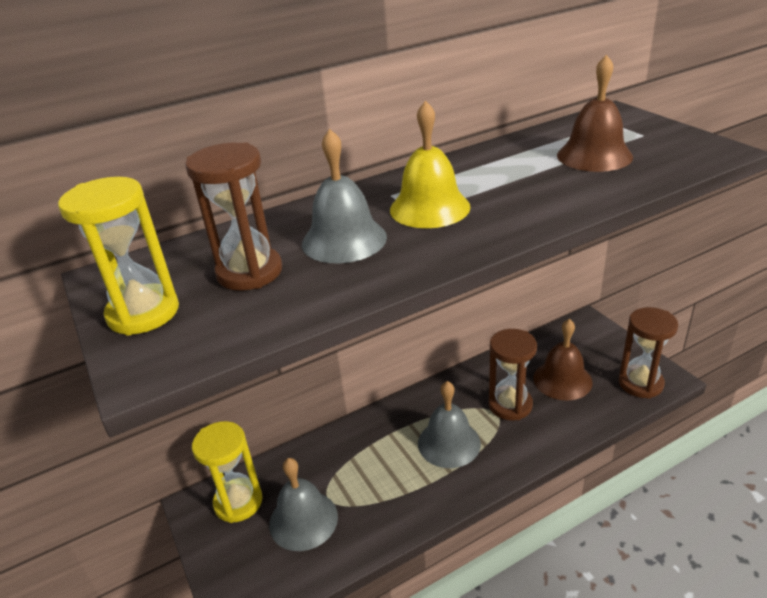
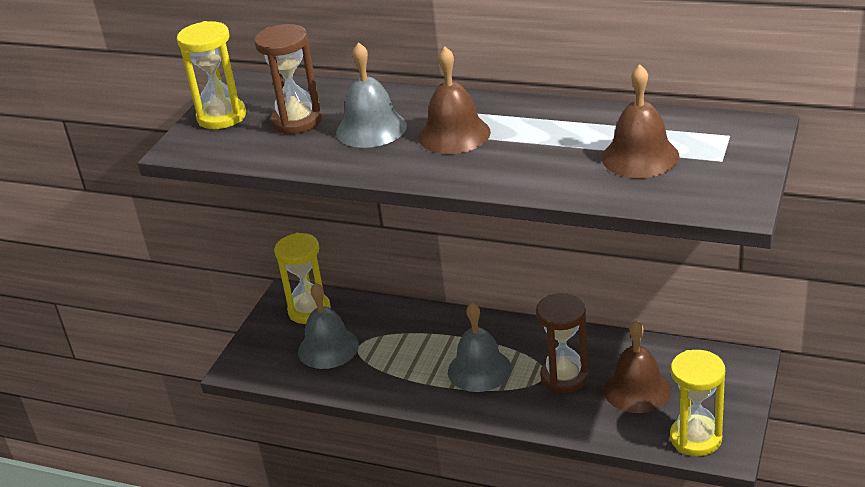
camera: 50 degrees right, 0 degrees up
yellow bell [390,101,471,228] -> brown bell [418,47,491,154]
brown hourglass [619,307,678,399] -> yellow hourglass [670,350,725,456]

